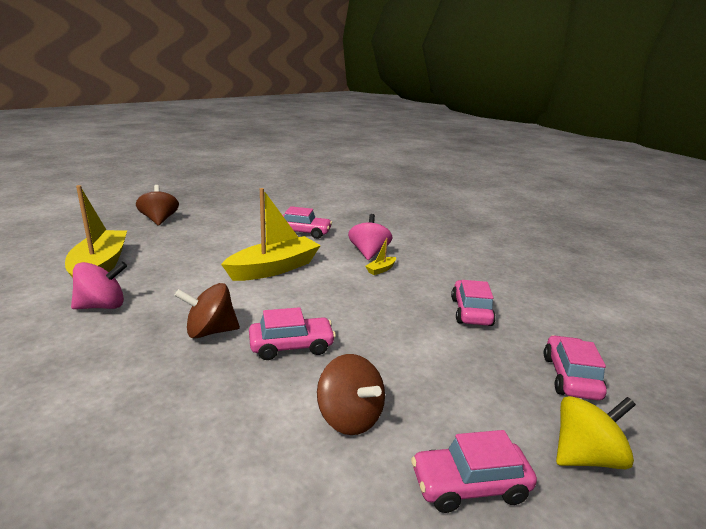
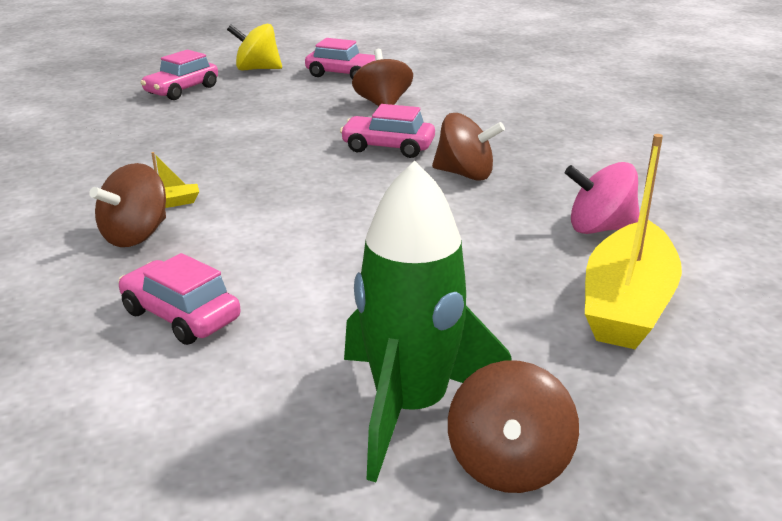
camera: 150 degrees left, 5 degrees up
yellow boat [221,188,321,281] -> none
pink spinning top [348,214,392,260] -> brown spinning top [89,163,166,247]
pink car [451,280,496,326] -> none
none -> green rocket [344,160,512,482]

